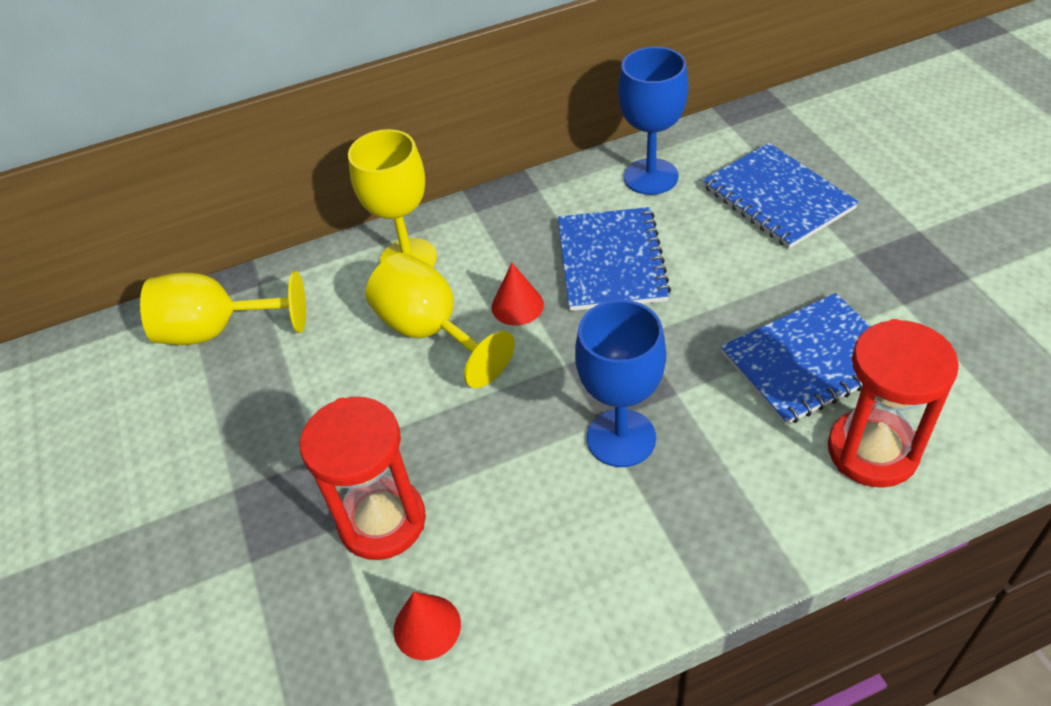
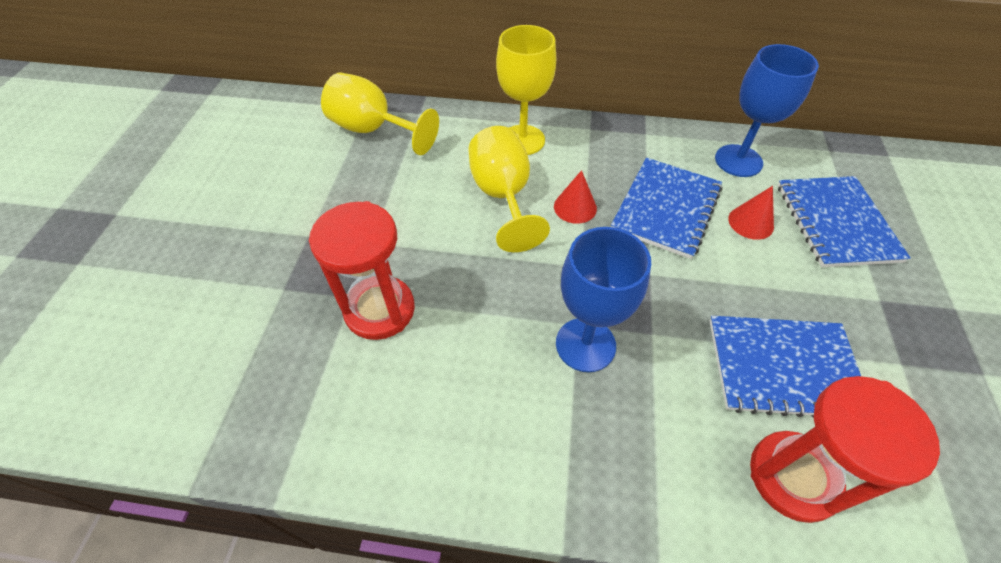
camera: 25 degrees right, 5 degrees up
red cone [394,592,461,660] -> red cone moved to [728,186,774,240]

